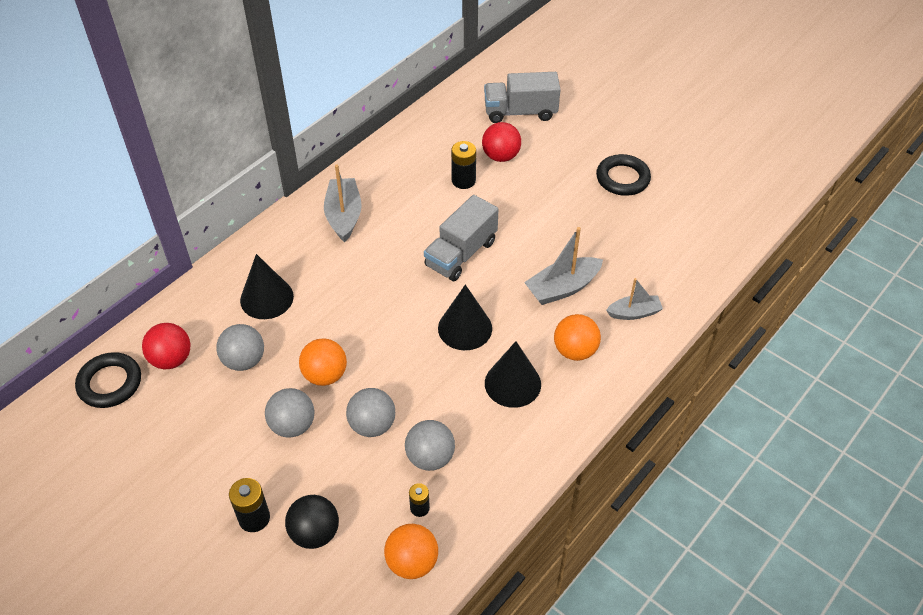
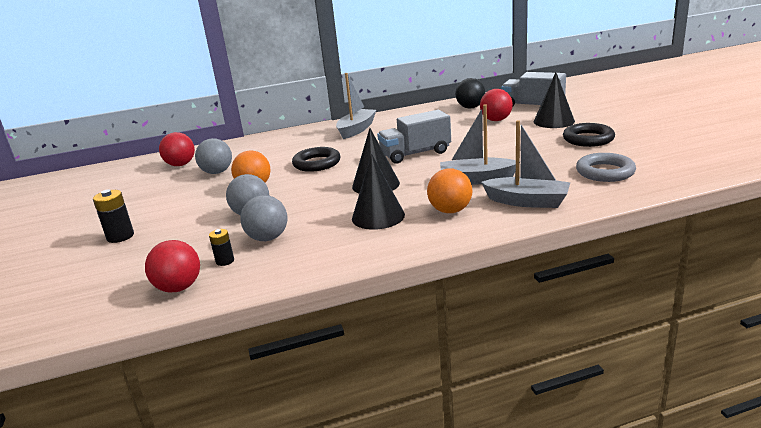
camera: 35 degrees right, 25 degrees down
black ring [75,352,141,408] -> black ring moved to [292,147,341,172]
black cone [240,254,294,319] -> black cone moved to [534,72,575,128]
grey ball [265,388,315,438] -> none
black ball [285,495,339,549] -> black ball moved to [455,78,486,108]
orange ball [384,524,438,579] -> red ball [145,240,200,292]
black battery [451,141,476,189] -> none
grey boat [606,278,663,320] -> grey boat [481,120,570,208], size x1.55
none -> grey ring [576,153,636,182]

